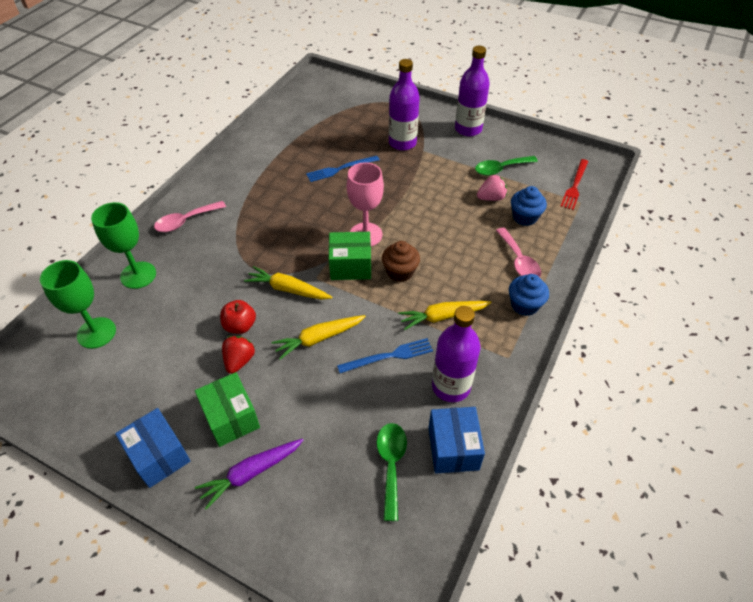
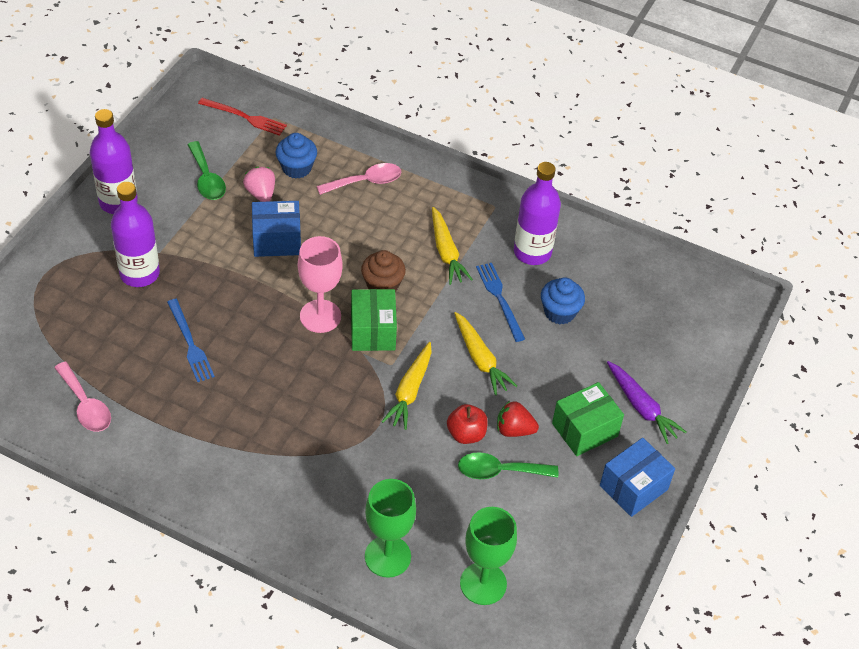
camera: 95 degrees left, 0 degrees up
pink spoon [154,201,226,232] -> pink spoon moved to [54,362,111,432]
green spoon [377,423,407,521] -> green spoon moved to [458,452,558,479]
blue box [428,407,485,474] -> blue box moved to [252,201,301,257]
blue cupcake [509,274,549,316] -> blue cupcake moved to [541,277,585,325]

